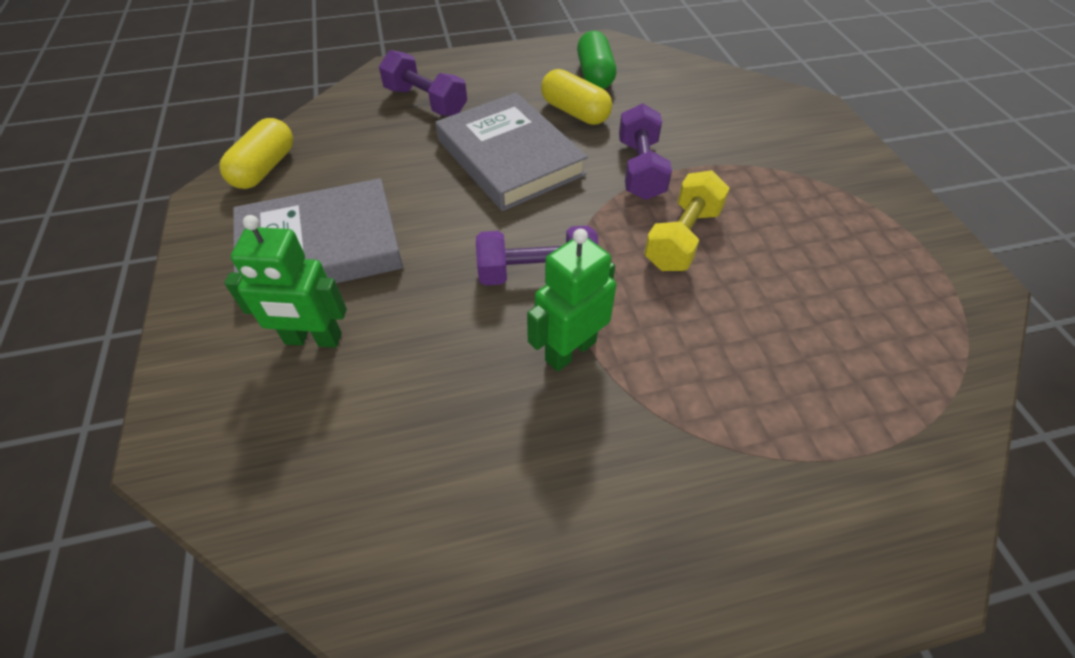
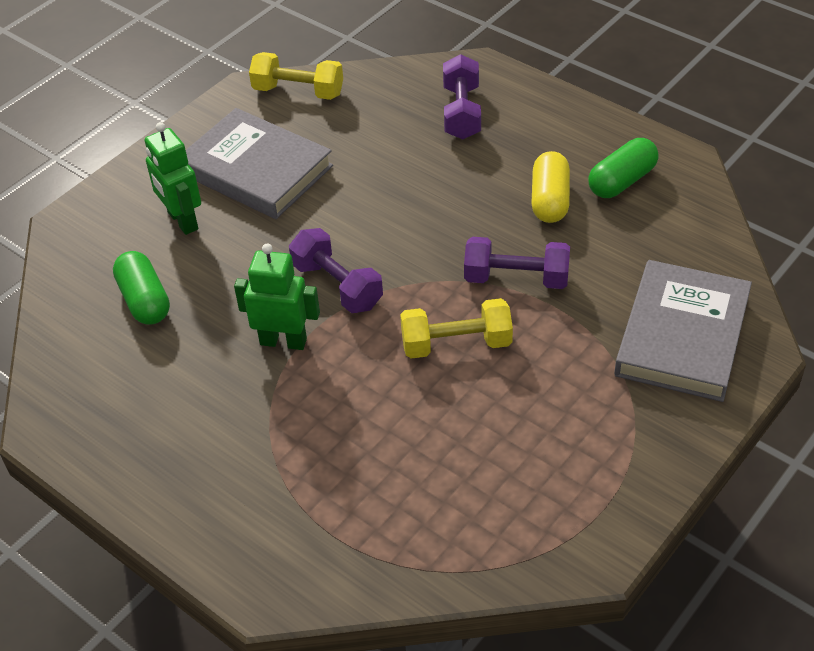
camera: 55 degrees right, 5 degrees down
yellow capsule [219,118,293,189] -> yellow dumbbell [249,52,343,100]
grey book [435,93,588,211] -> grey book moved to [614,260,752,402]
purple dumbbell [619,103,672,200] -> purple dumbbell turned 45 degrees clockwise [464,237,570,289]
none -> green capsule [113,251,170,325]

